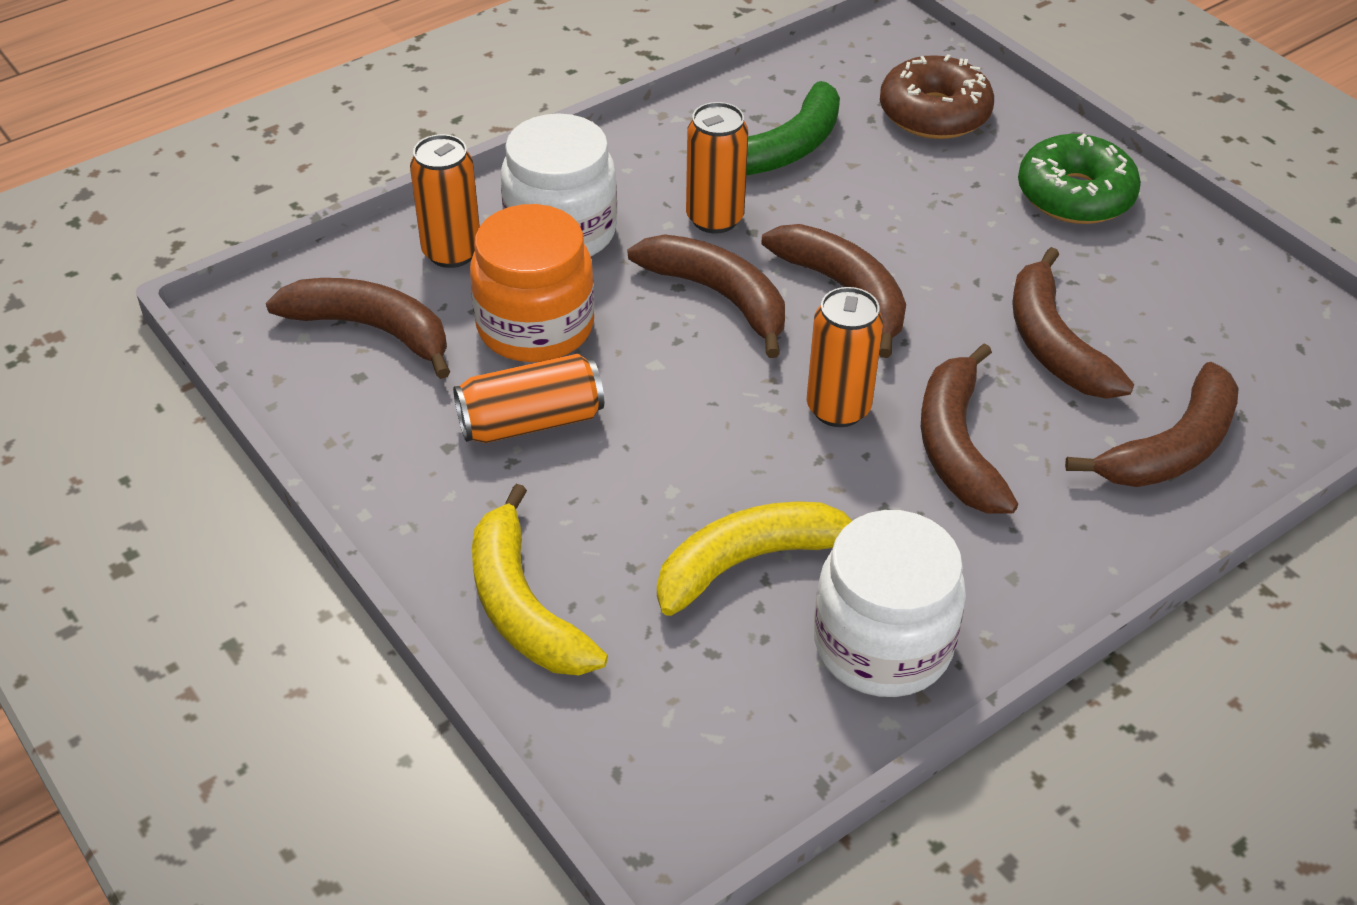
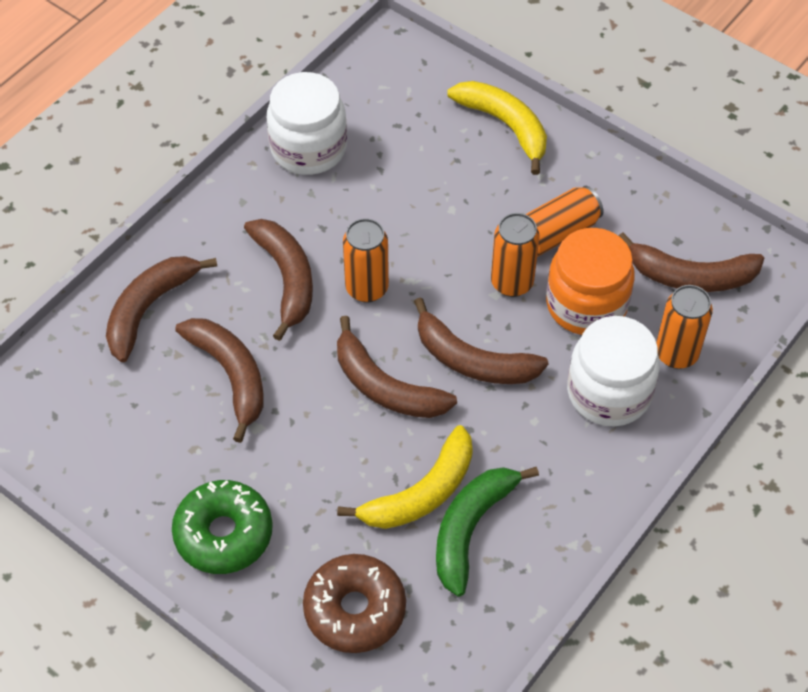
camera: 165 degrees right, 10 degrees up
yellow banana [657,501,852,616] -> yellow banana moved to [337,425,473,529]
orange can [686,102,748,234] -> orange can moved to [491,213,540,297]

